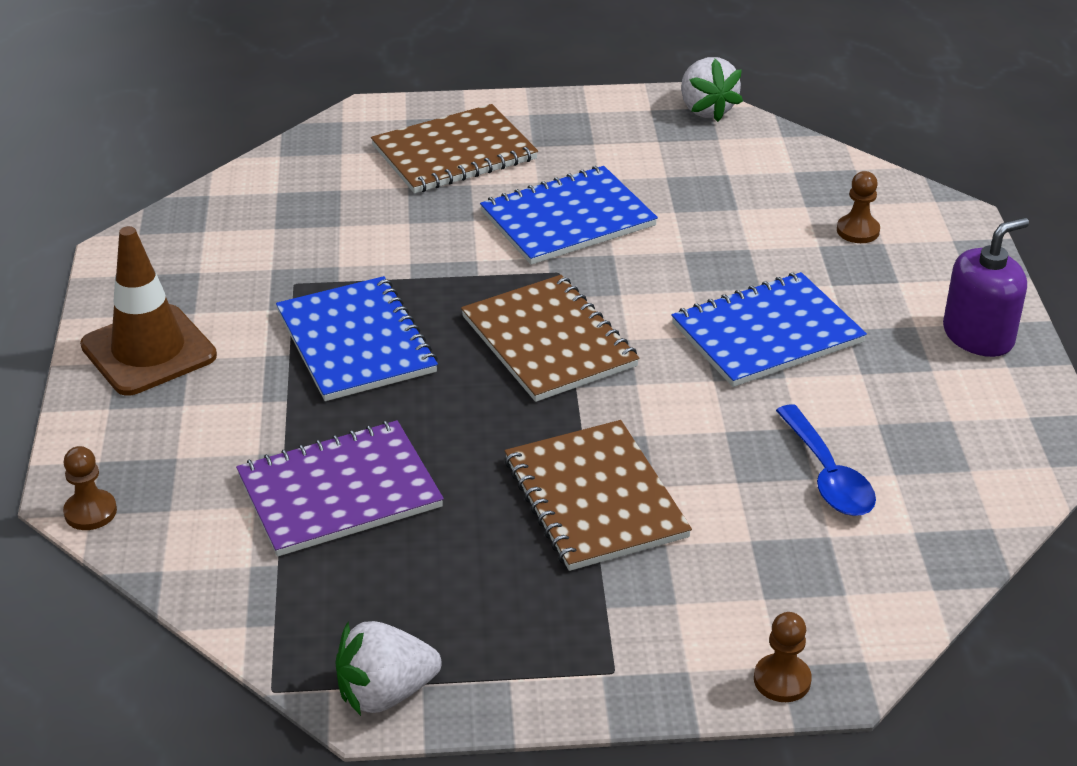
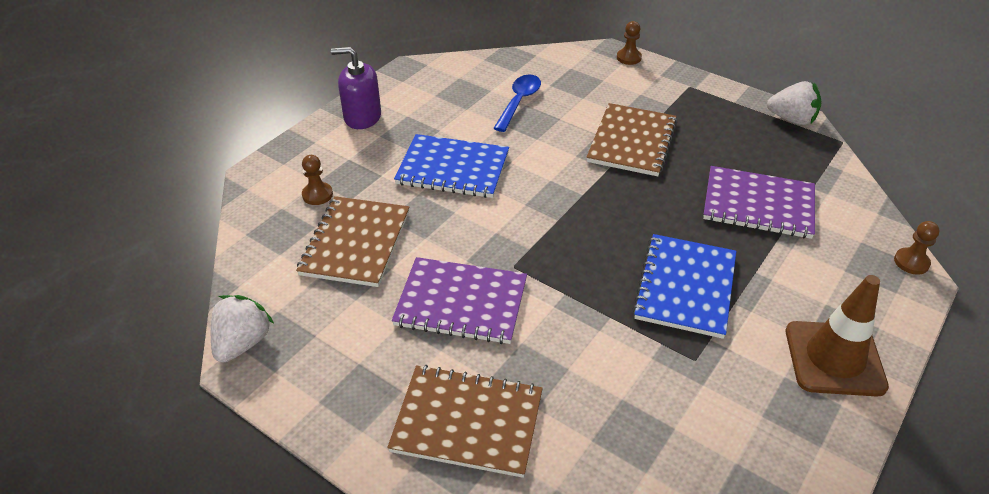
camera: 140 degrees left, 5 degrees up
brown notebook [461,275,640,402] -> brown notebook moved to [296,196,410,287]
blue notebook [480,166,658,265] -> purple notebook [392,257,527,344]

